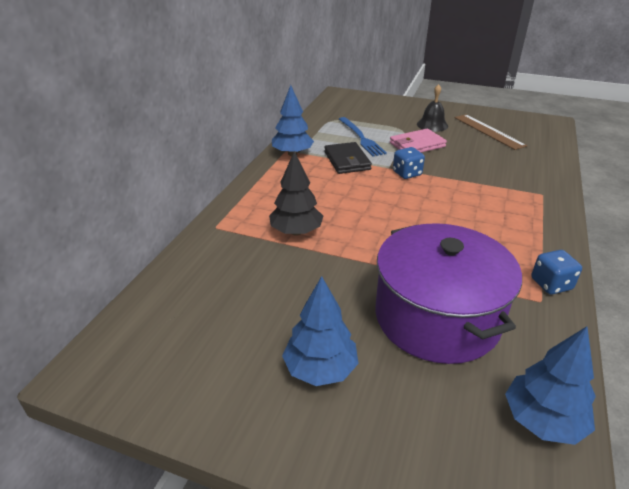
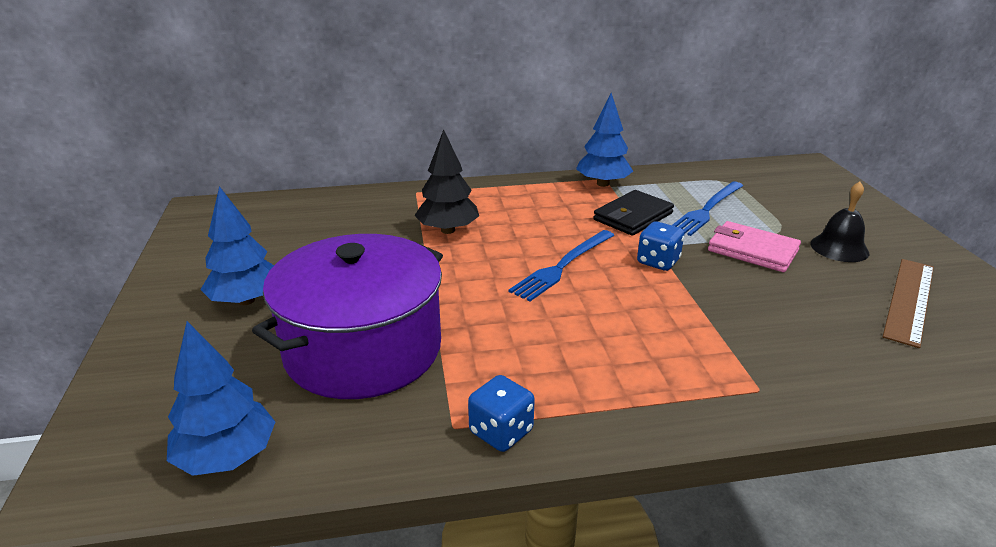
camera: 60 degrees right, 5 degrees down
none -> blue fork [509,230,614,301]

